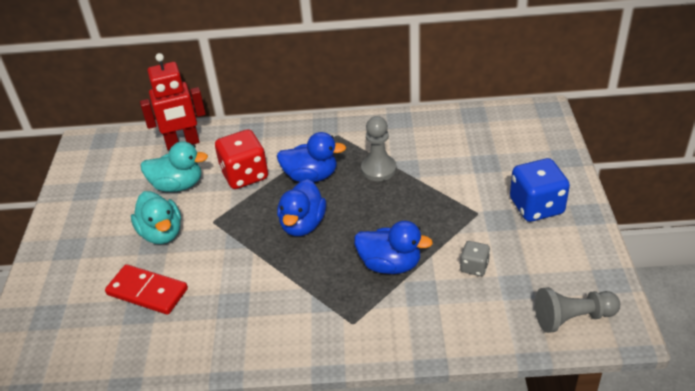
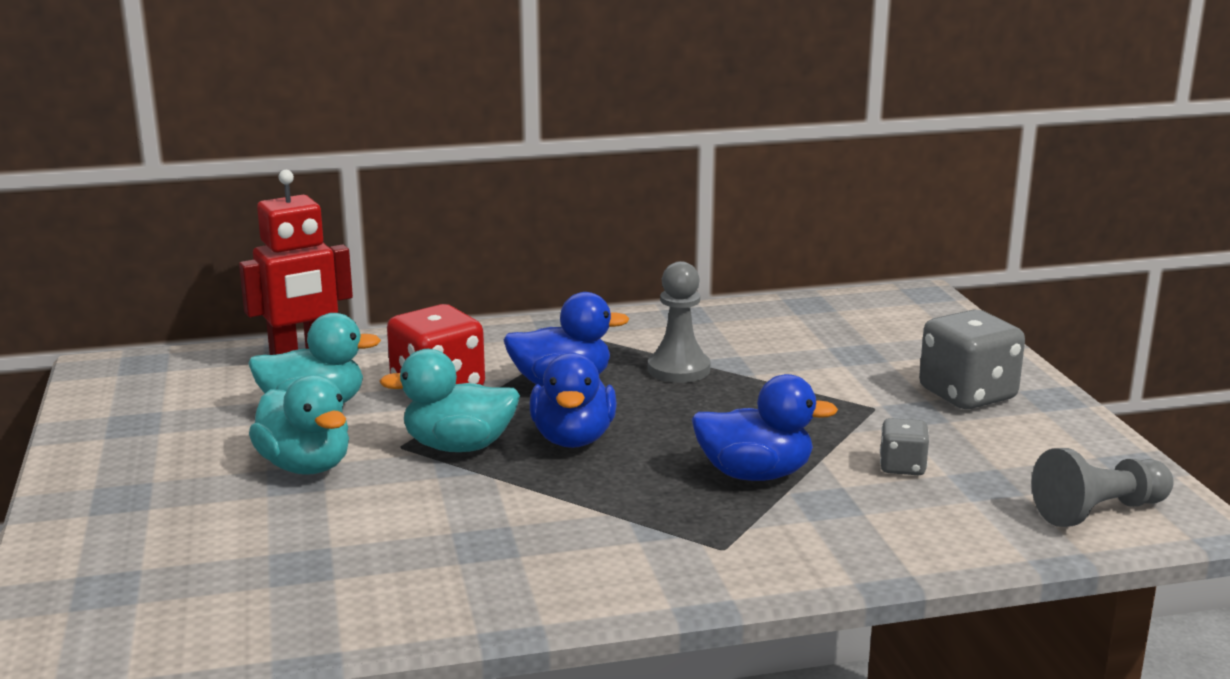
camera: 15 degrees left, 20 degrees down
red domino [105,264,188,315] -> none
blue dice [510,158,570,222] -> grey dice [919,309,1025,409]
none -> turquoise duck [380,349,520,452]

